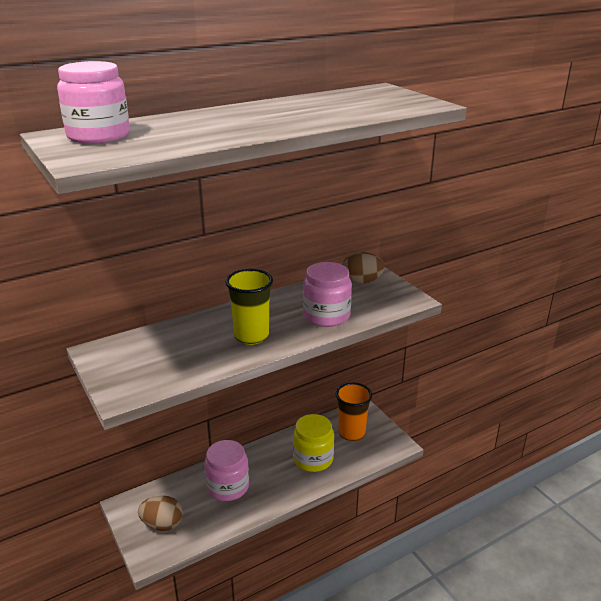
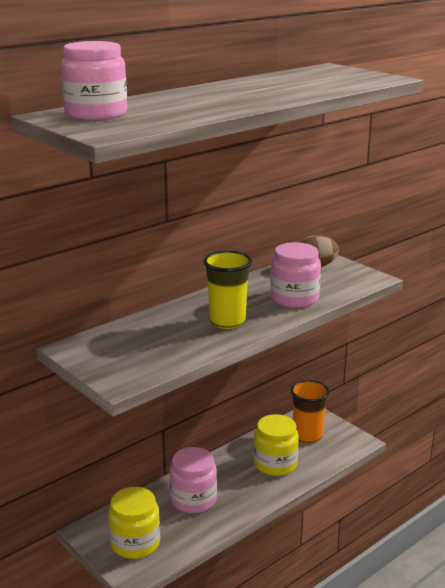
camera: 10 degrees left, 5 degrees down
brown egg [138,496,183,531] -> yellow jar [108,487,160,559]

